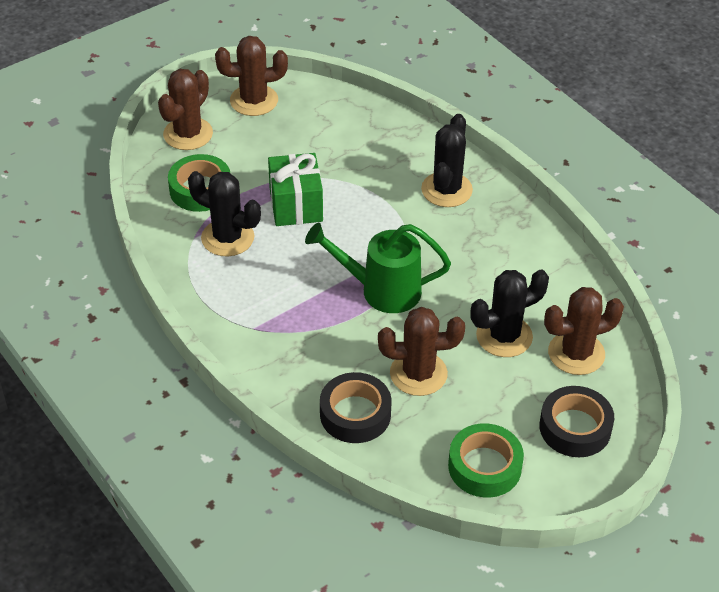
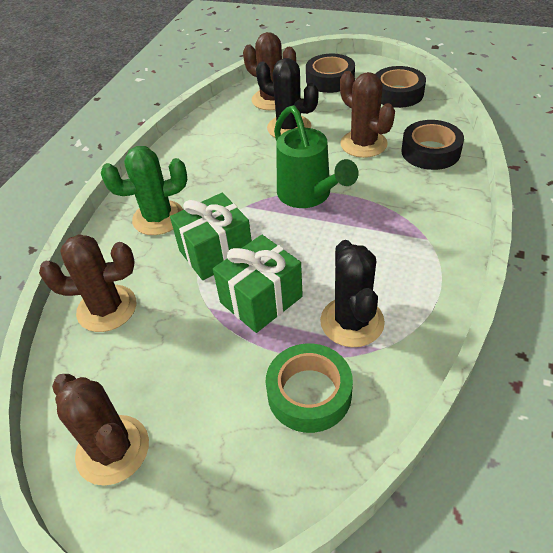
camera: 120 degrees left, 0 degrees up
brown cactus [158,69,213,150] -> brown cactus moved to [39,234,137,332]
black cactus [421,114,473,207] -> green cactus [101,146,187,235]
green tape [448,423,524,498] -> black tape [376,66,426,108]
none -> green gift [170,193,252,280]

